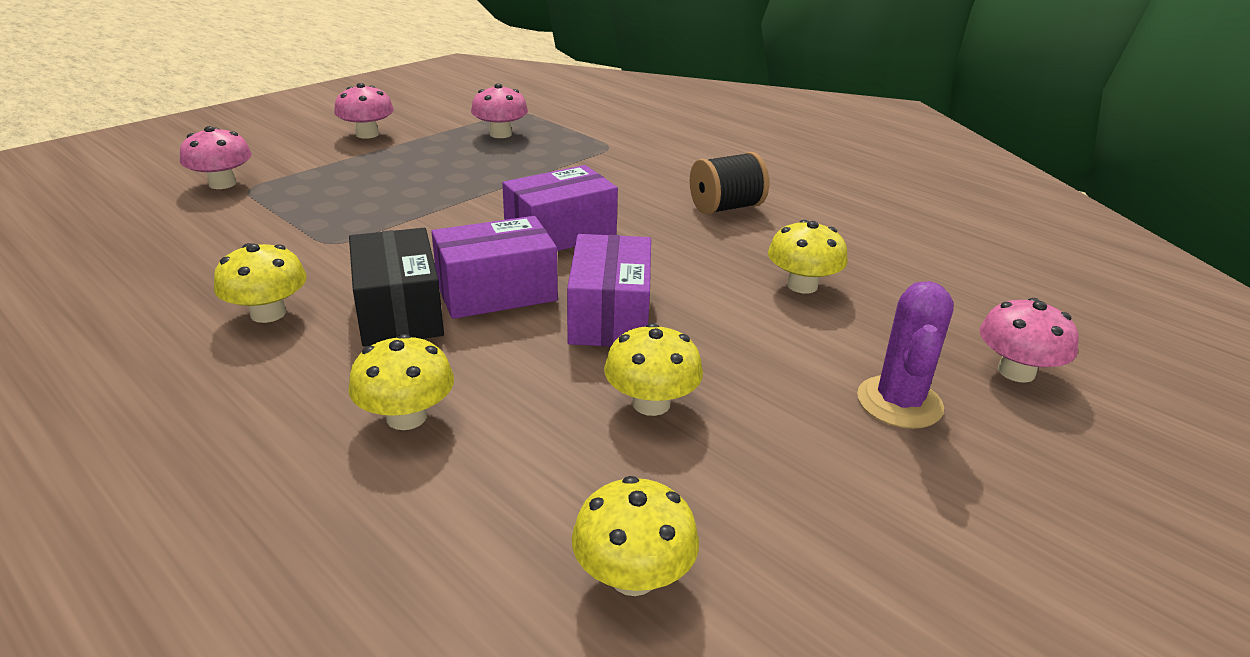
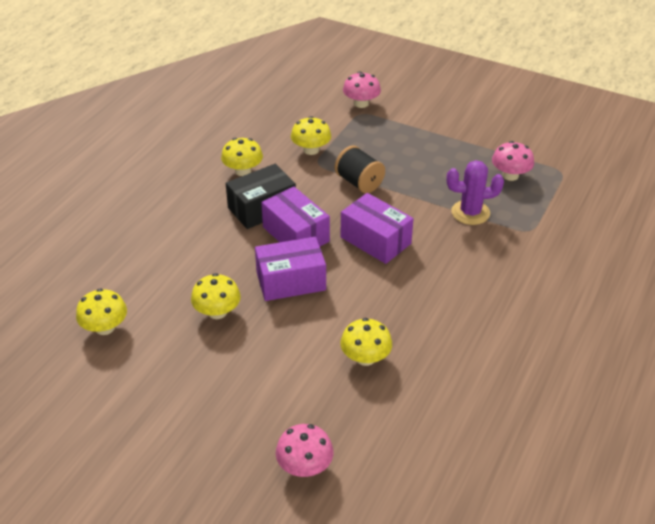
camera: 75 degrees right, 10 degrees up
pink mushroom [334,83,394,139] -> none
yellow mushroom [348,334,454,430] -> yellow mushroom moved to [291,116,331,155]
black spool [690,152,769,215] -> black spool moved to [335,145,385,193]
purple cactus [857,281,954,429] -> purple cactus moved to [447,160,504,225]

